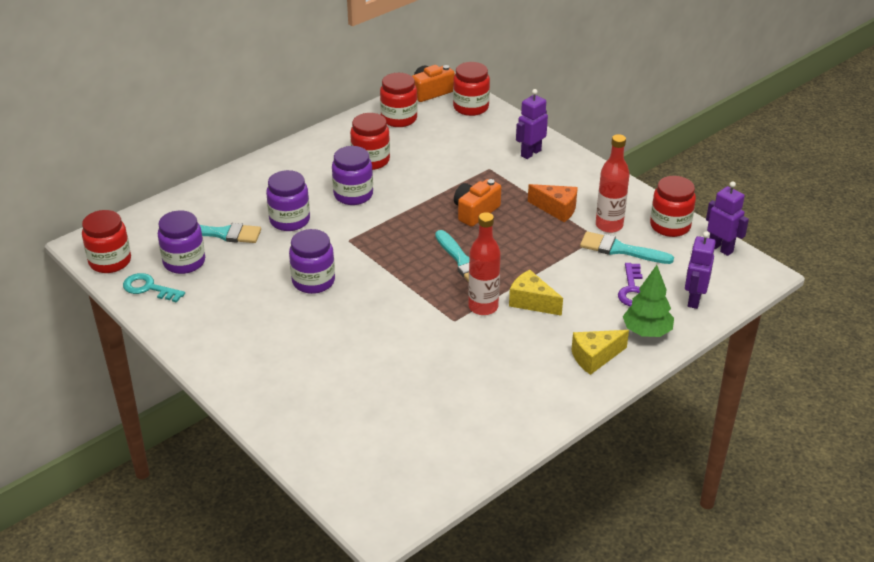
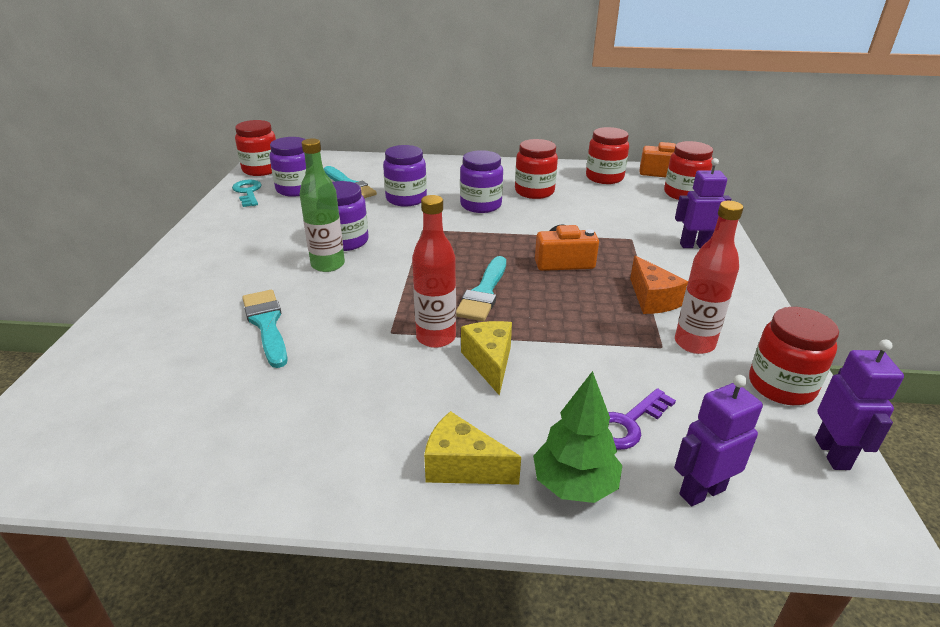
camera: 45 degrees right, 5 degrees down
turquoise brush [580,231,674,264] -> turquoise brush moved to [242,290,288,368]
none -> green bottle [300,139,345,272]

